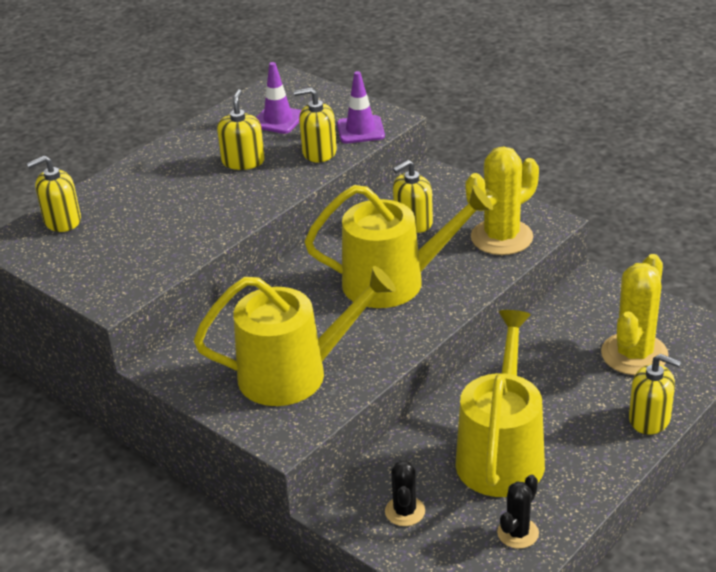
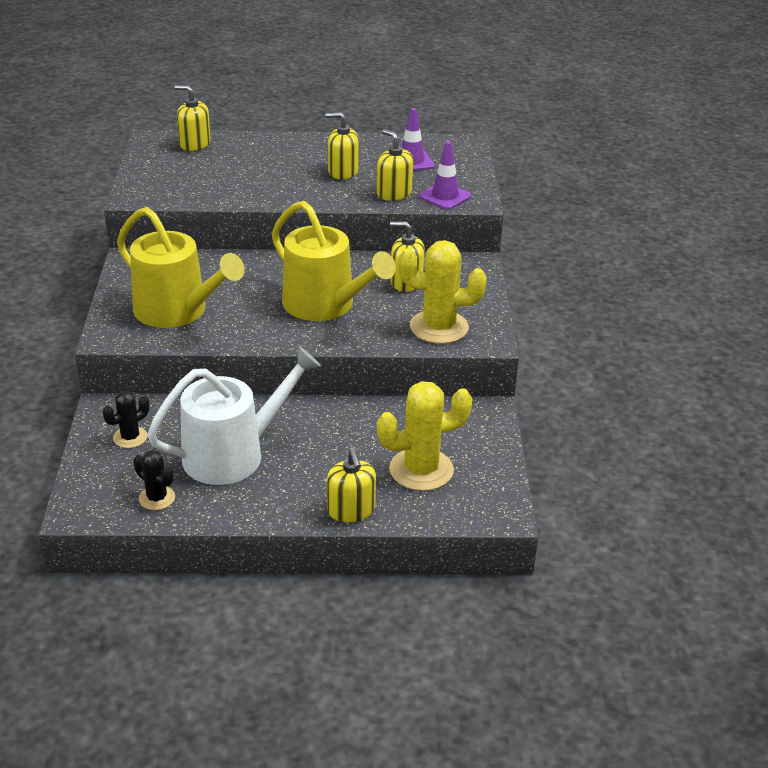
camera: 45 degrees right, 0 degrees up
yellow soap dispenser [217,89,265,170] -> yellow soap dispenser turned 135 degrees counterclockwise [326,112,359,180]
yellow watering can [455,310,545,497] -> white watering can [147,346,321,485]
black cactus [497,475,539,549] -> black cactus turned 45 degrees clockwise [133,450,175,510]

